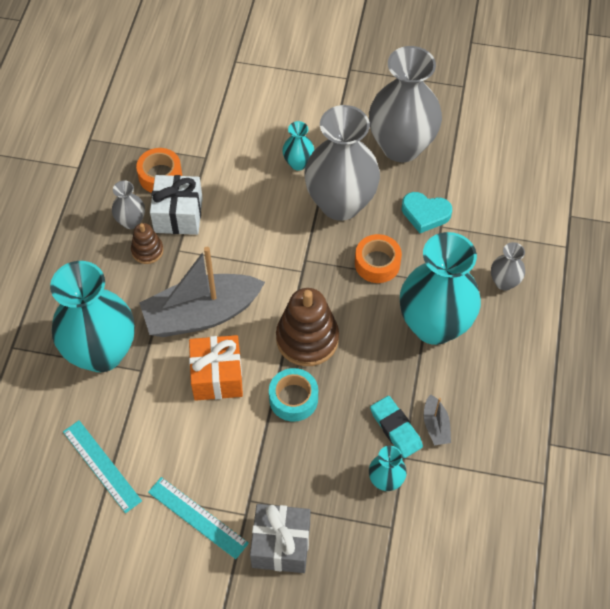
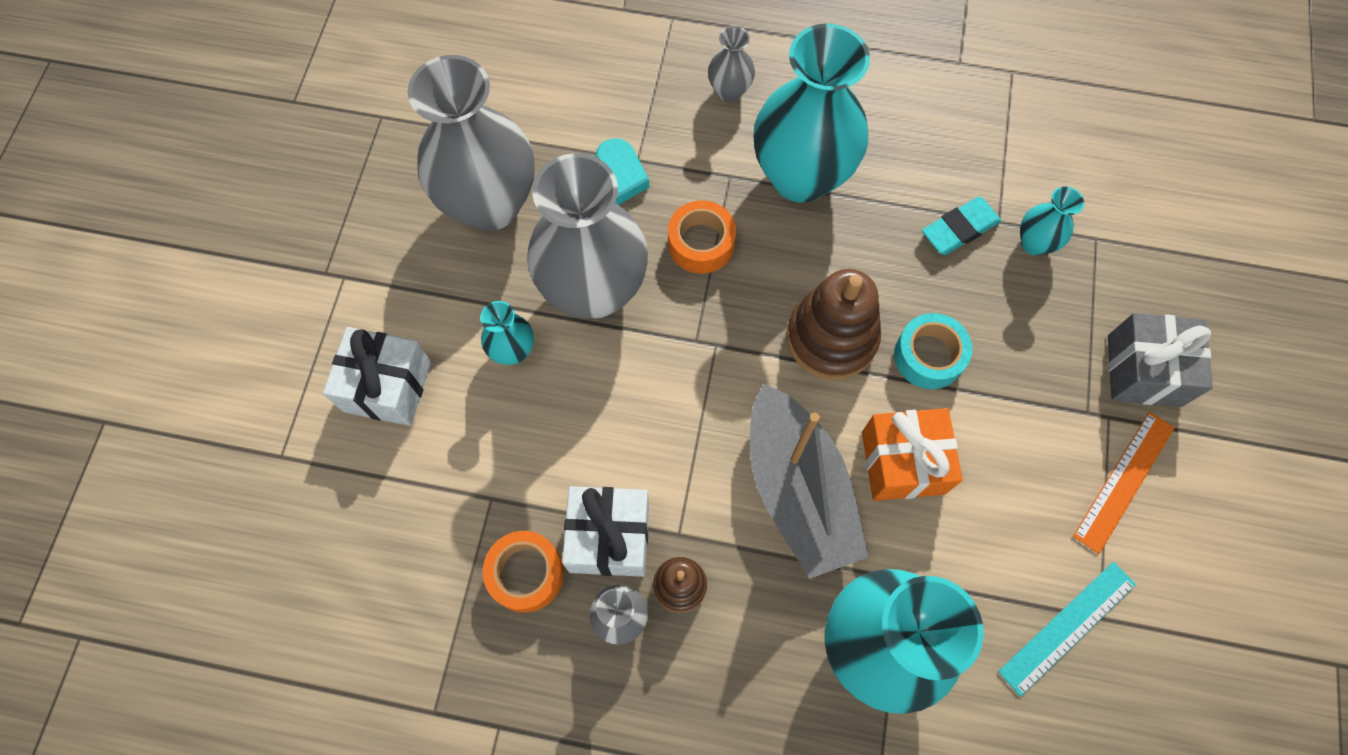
camera: 90 degrees left, 10 degrees up
turquoise ruler [148,477,249,559] -> orange ruler [1073,412,1175,554]
grey boat [424,394,451,445] -> none
none -> white gift [323,327,431,426]

